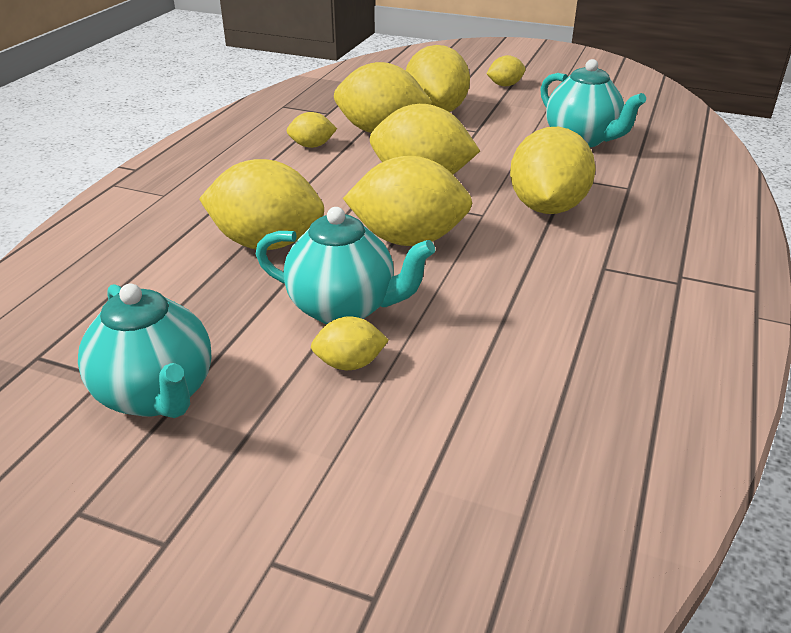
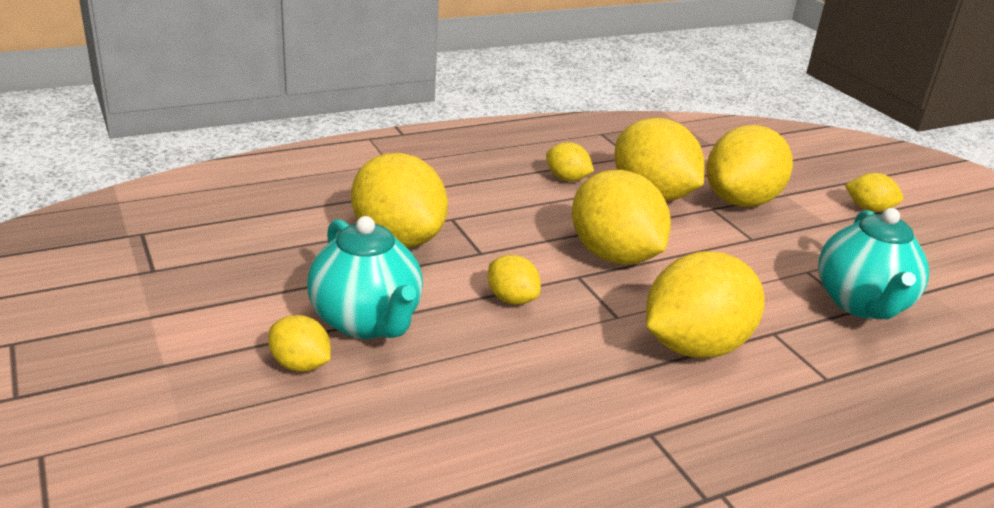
camera: 40 degrees right, 5 degrees down
turquoise teapot [78,284,212,418] -> none
yellow lemon [343,156,473,246] -> yellow lemon [488,255,541,305], size x0.49

